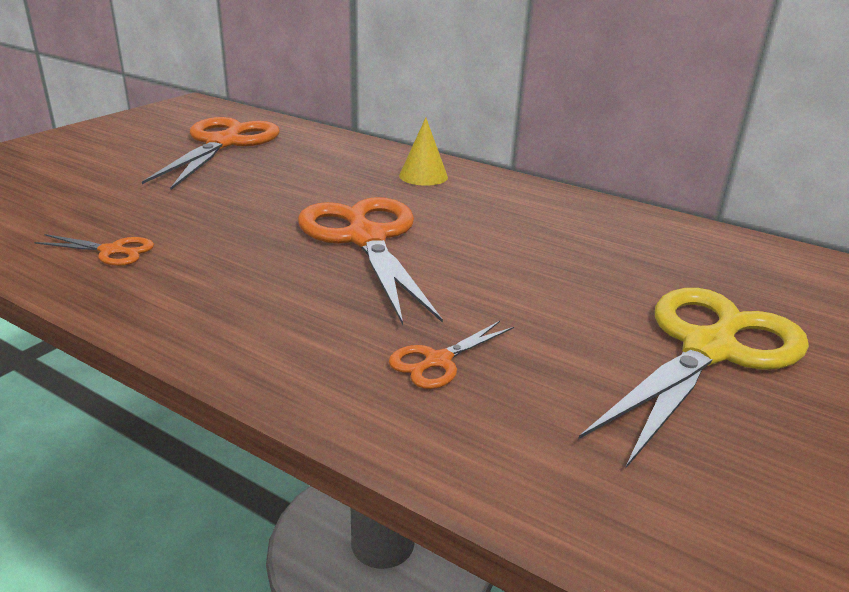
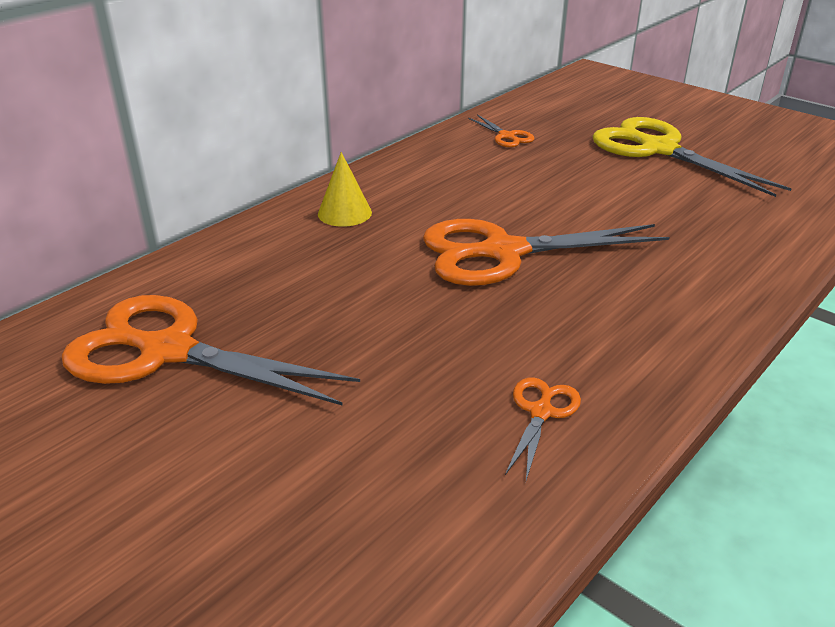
camera: 80 degrees left, 5 degrees up
orange scissors [389,321,514,389] -> orange scissors moved to [468,114,534,147]

